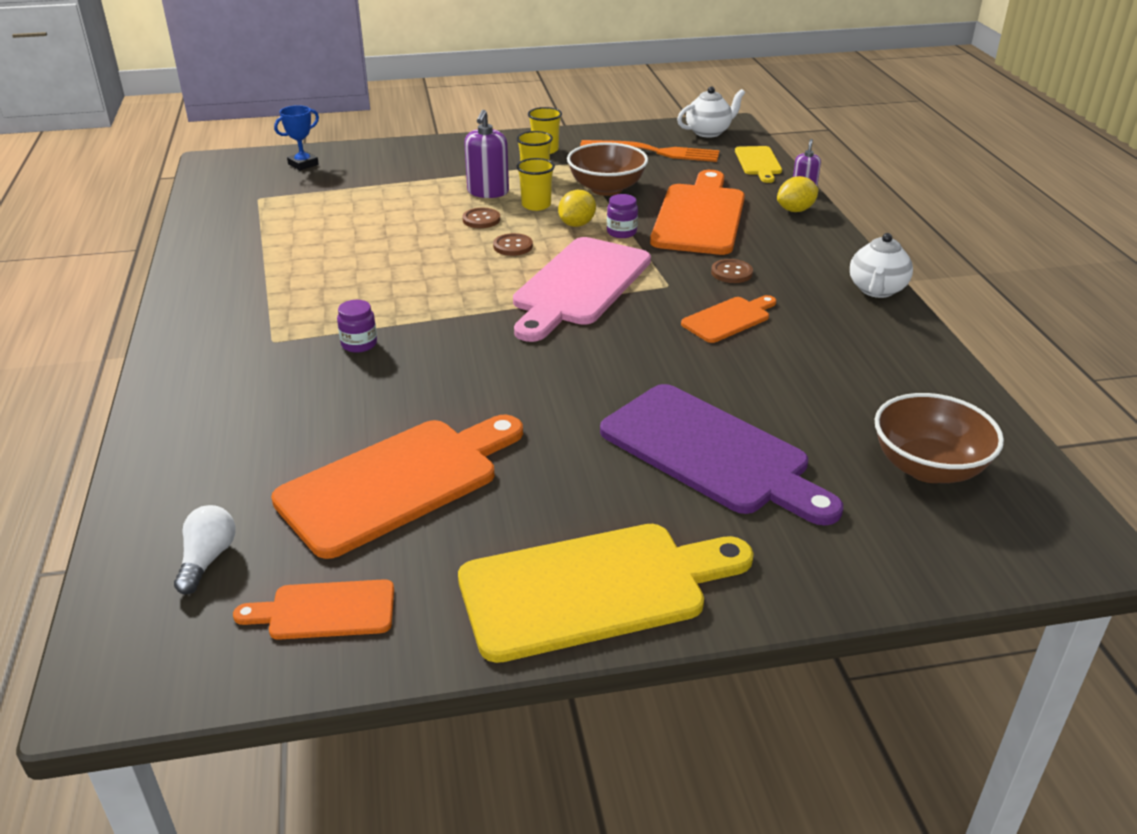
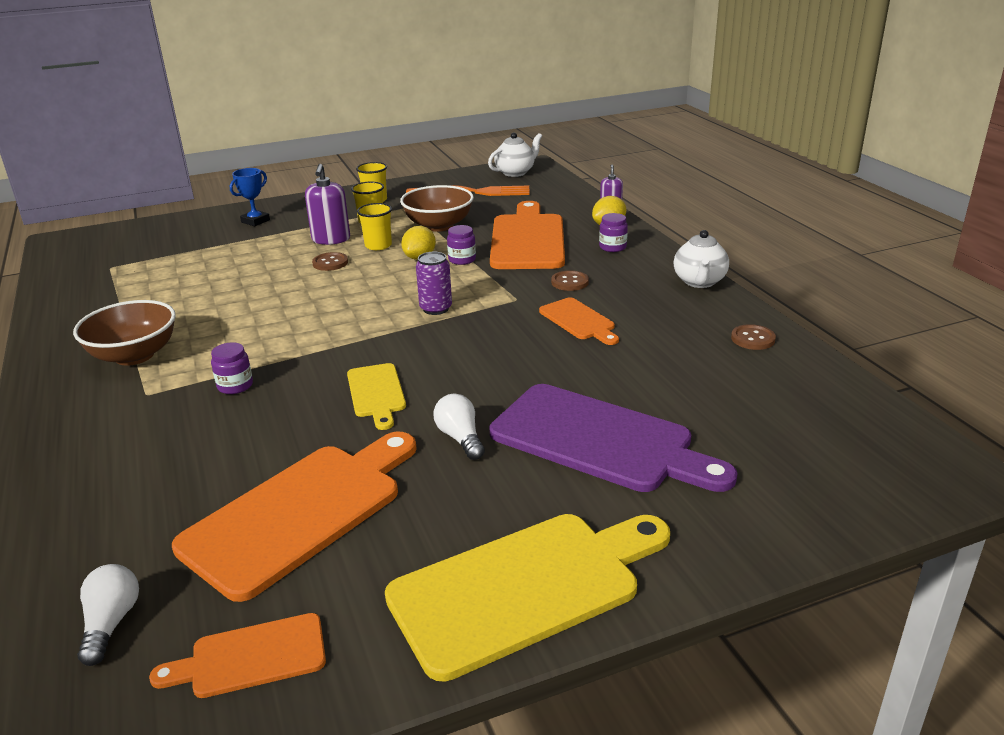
camera: 10 degrees left, 5 degrees down
blue trophy [274,105,319,170] -> blue trophy moved to [230,168,270,226]
brown button [493,233,533,256] -> brown button moved to [731,324,776,350]
pink cutting board [513,237,651,342] -> purple can [416,252,452,315]
orange cutting board [681,295,776,343] -> orange cutting board turned 105 degrees clockwise [539,297,619,345]
yellow cutting board [735,146,782,183] -> yellow cutting board moved to [347,363,406,430]
brown bowl [875,393,1004,483] -> brown bowl moved to [73,300,176,366]
none -> white light bulb [433,394,485,460]
none -> purple jar [599,213,628,252]

